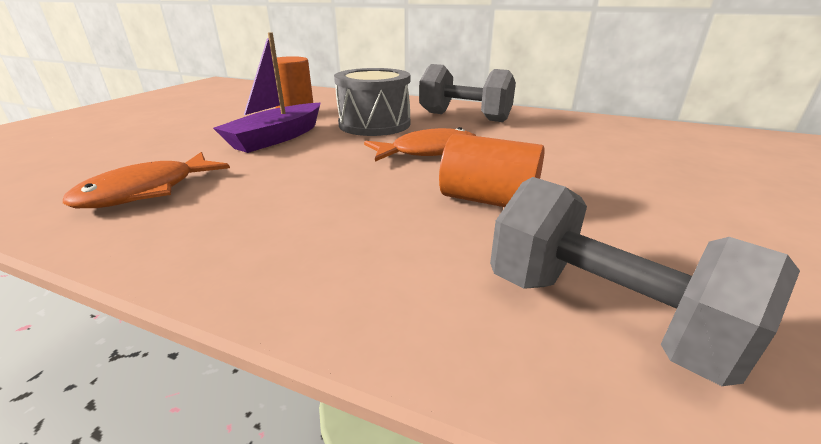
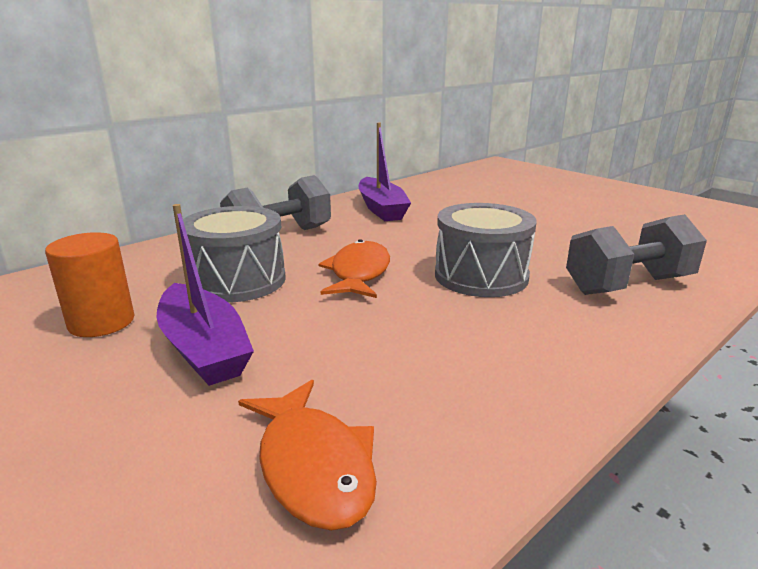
camera: 65 degrees left, 5 degrees down
orange cylinder [439,133,545,207] -> grey drum [435,203,537,297]
none -> purple boat [359,123,411,221]

